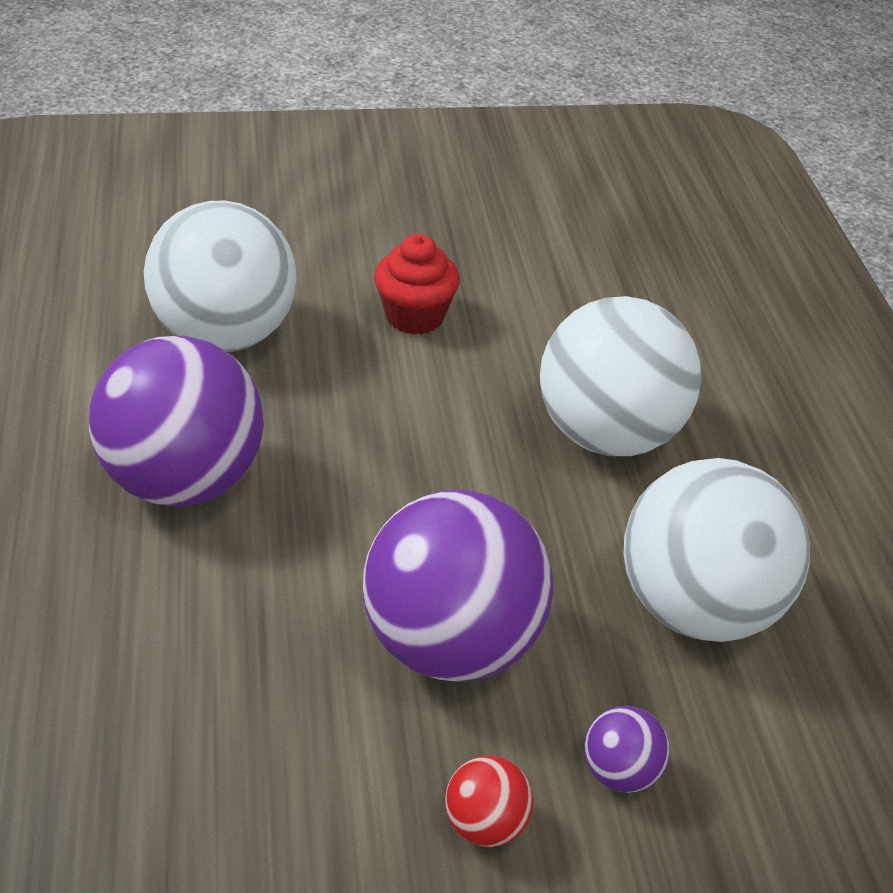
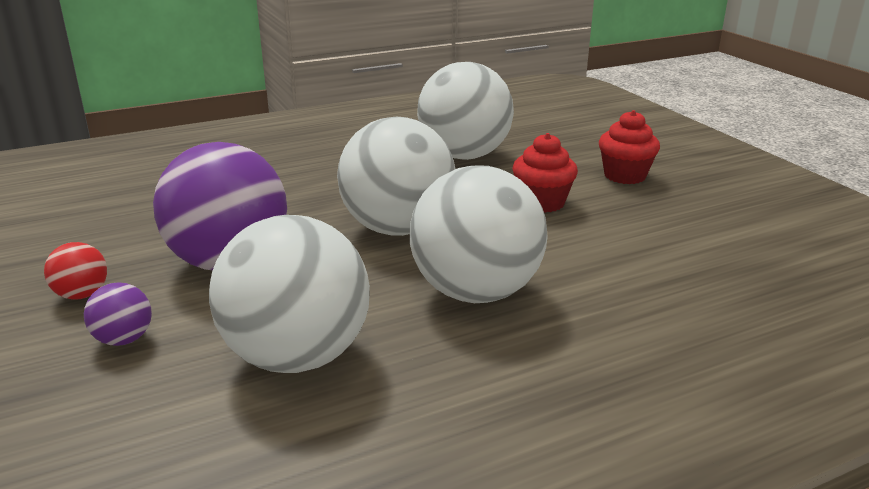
camera: 75 degrees right, 15 degrees down
purple ball [89,336,264,507] -> none
none -> white ball [337,117,455,236]
none -> red cupcake [599,110,660,184]

